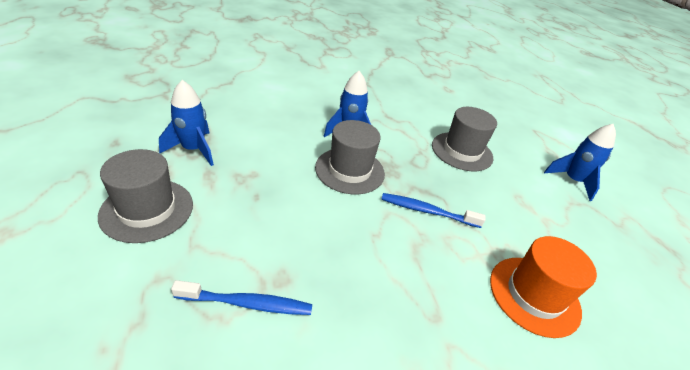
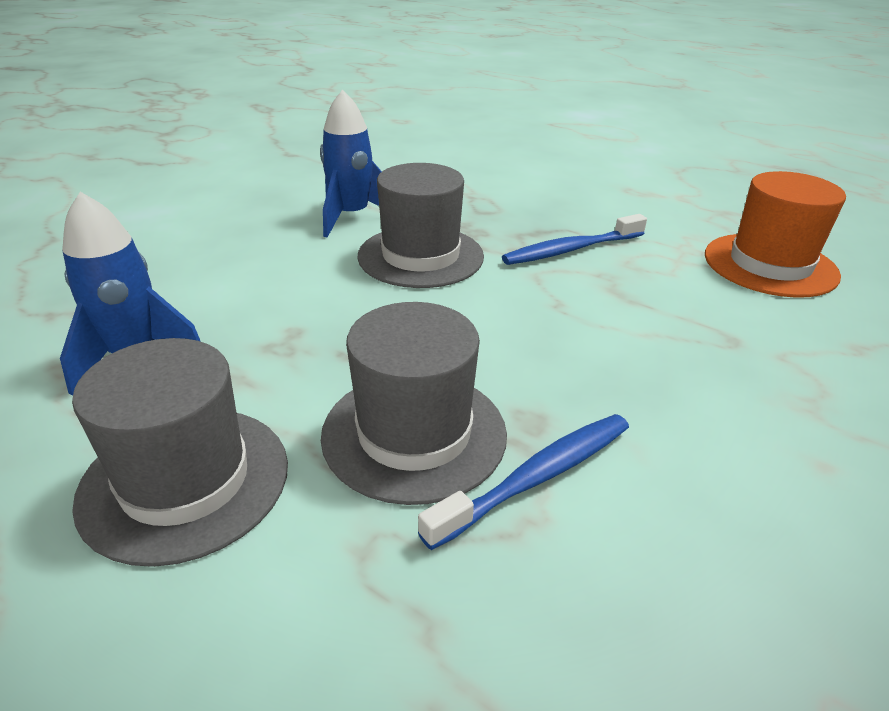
camera: 35 degrees left, 5 degrees down
grey hat [432,107,497,171] -> grey hat moved to [321,302,507,505]
blue rocket [544,124,616,201] -> none

